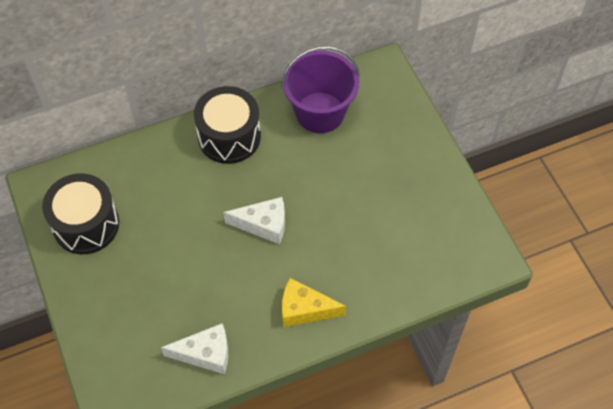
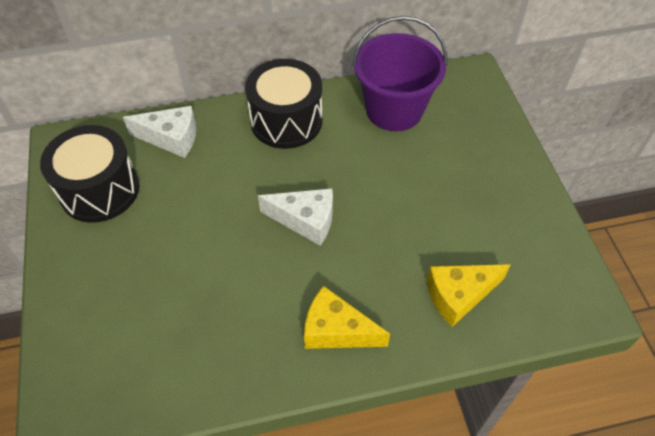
camera: 10 degrees right, 5 degrees down
white cheese [161,323,228,374] -> white cheese moved to [123,106,196,158]
none -> yellow cheese [427,264,511,327]

